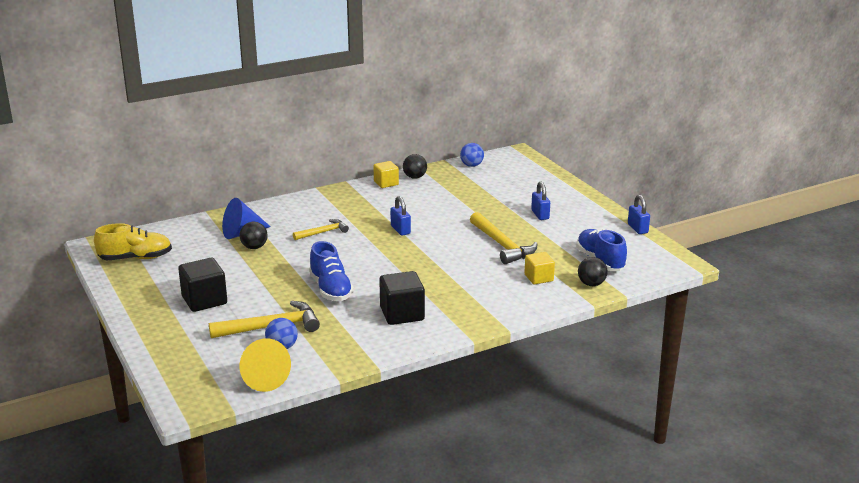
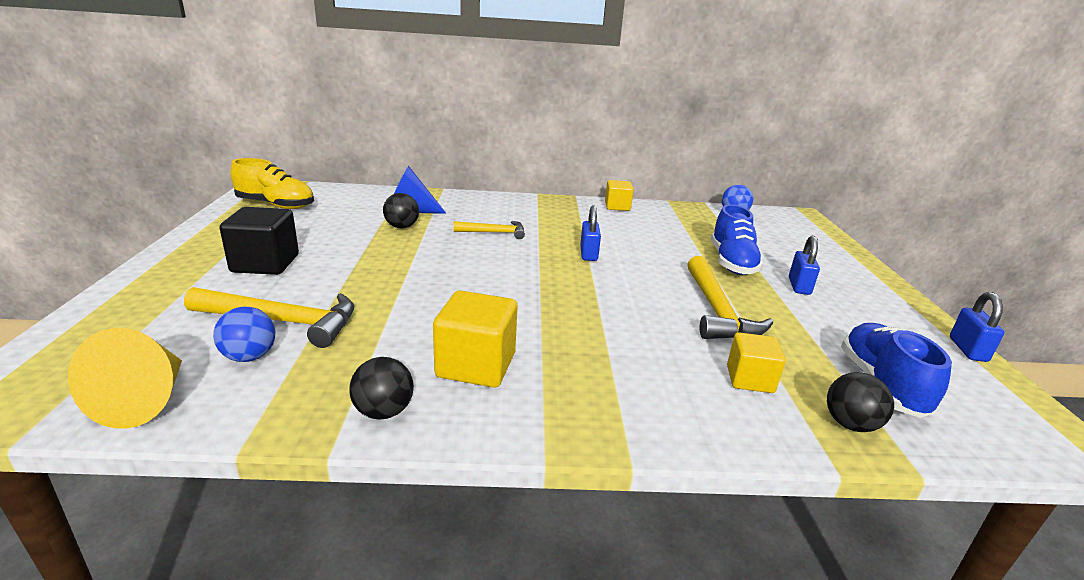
camera: 25 degrees right, 0 degrees up
blue shoe [309,241,354,301] -> blue shoe moved to [711,204,764,275]
black cube [379,271,425,325] -> yellow cube [433,290,518,388]
black ball [403,154,427,179] -> black ball moved to [350,357,414,419]

